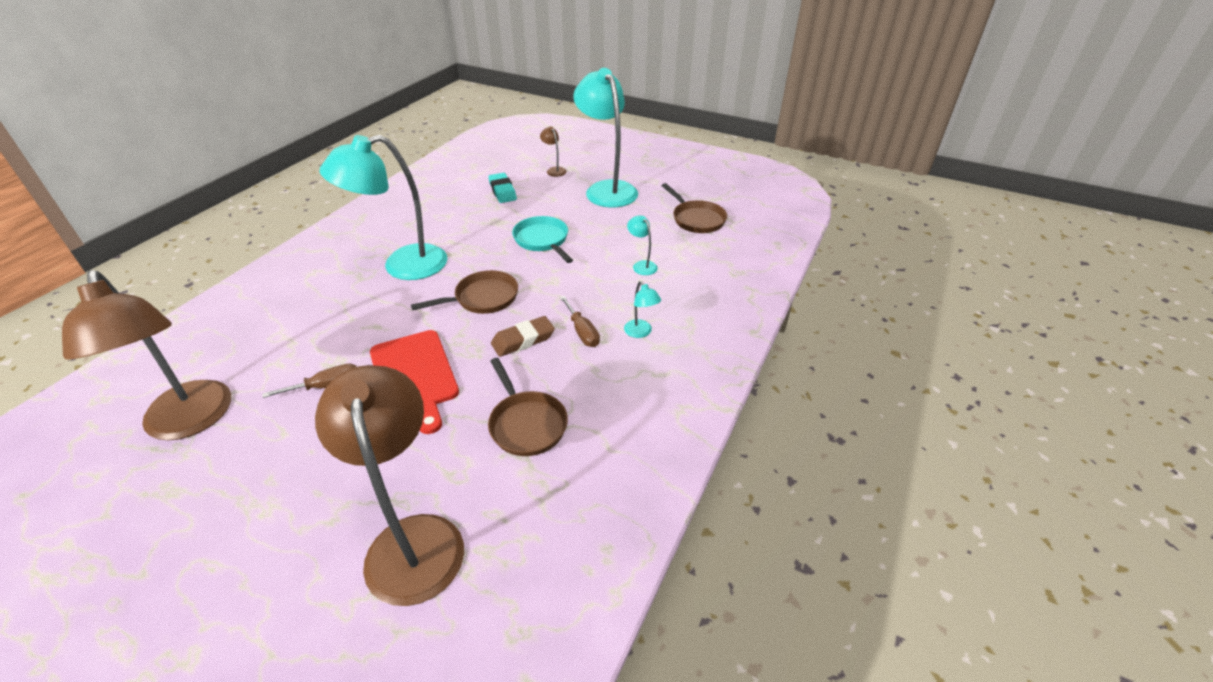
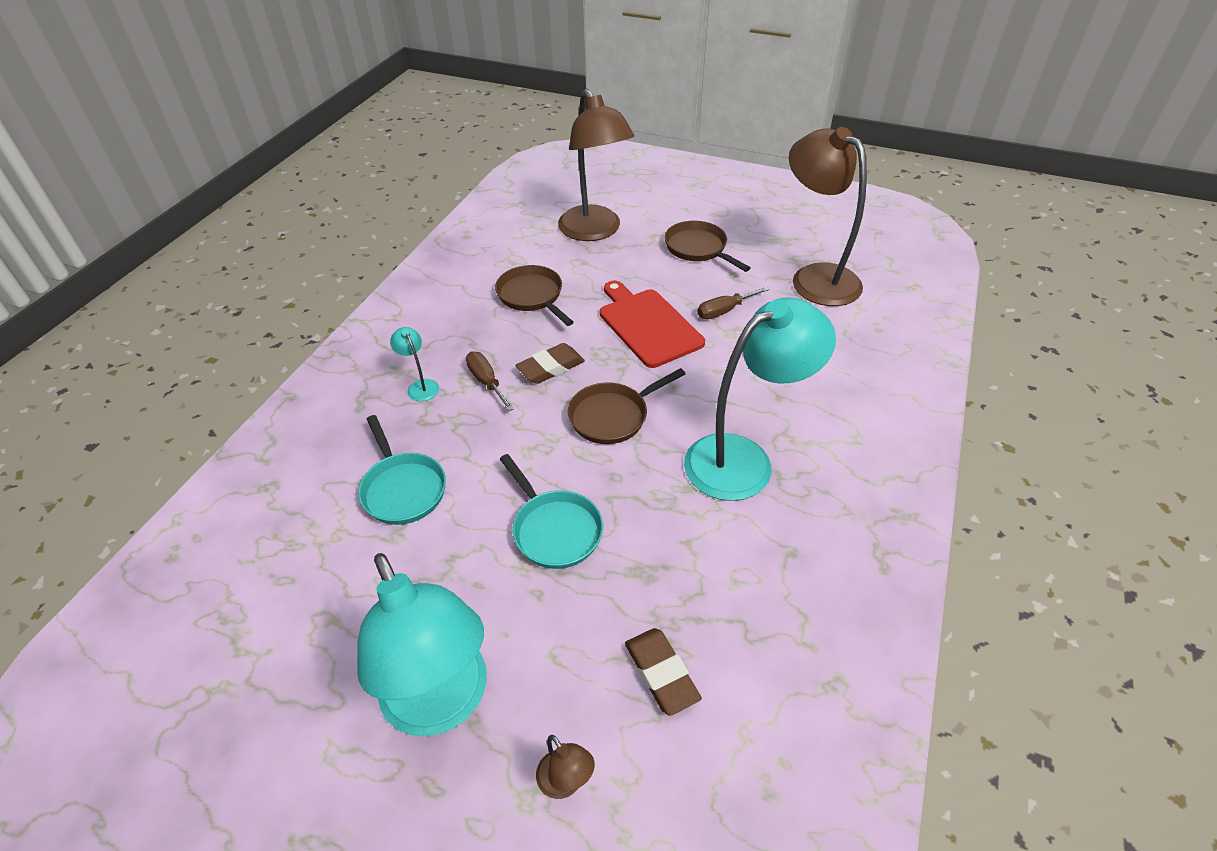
camera: 175 degrees right, 5 degrees up
turquoise eraser [488,173,517,203] -> brown eraser [625,628,702,716]
turquoise lamp [627,216,658,275] -> turquoise pan [358,415,446,525]
brown pan [662,183,727,233] -> brown pan moved to [664,221,750,272]

